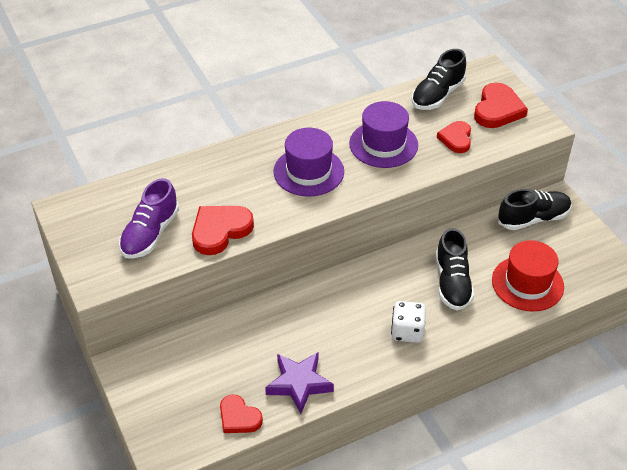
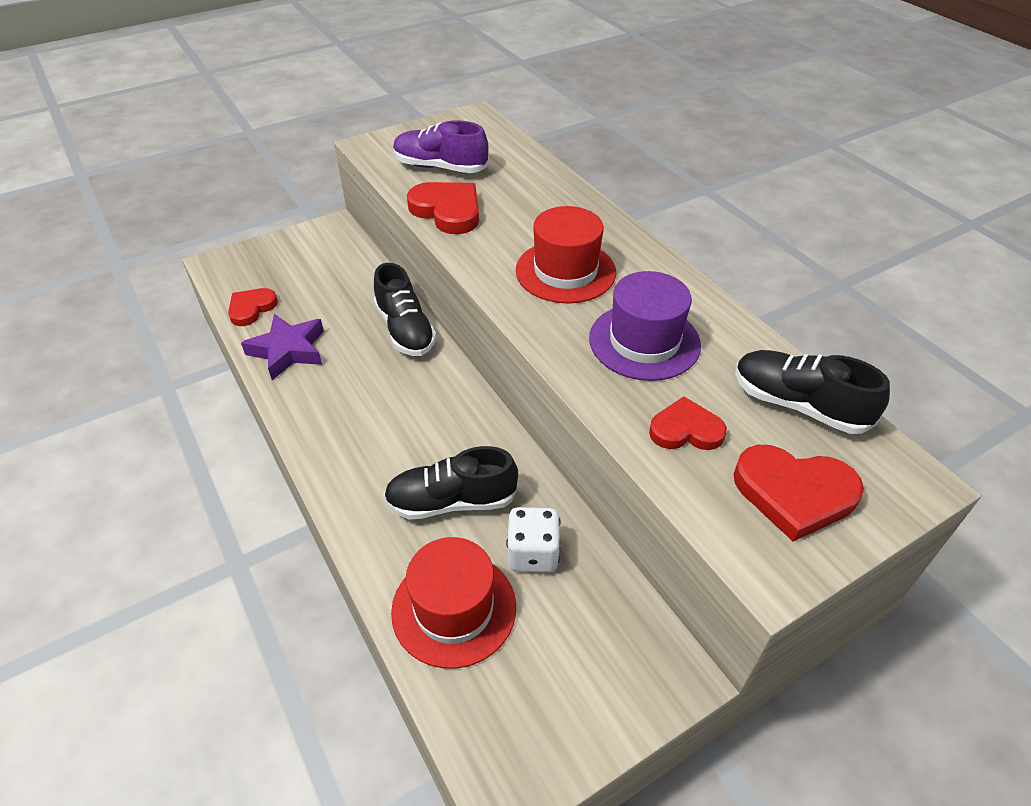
camera: 85 degrees right, 0 degrees up
purple hat [274,128,344,196] -> red hat [516,206,616,303]
white dice [391,301,426,343] -> white dice moved to [506,507,561,572]
black shoe [498,189,572,230] -> black shoe moved to [374,263,436,356]

